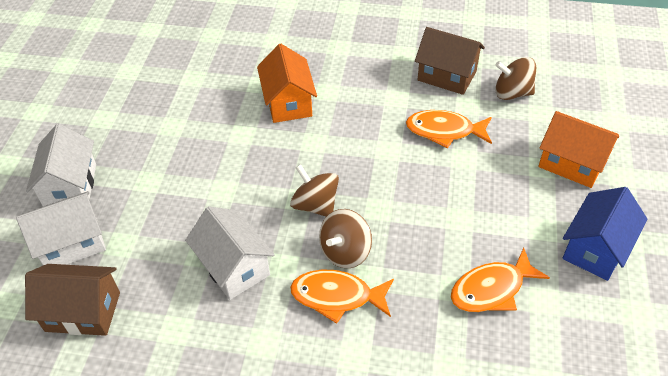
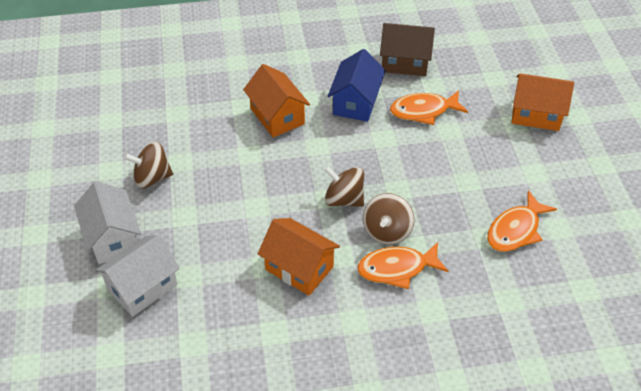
camera: 20 degrees left, 0 degrees up
brown house [25,264,120,336] -> none
white house [185,206,275,300] -> orange house [258,218,340,296]
brown spinning top [495,57,536,100] -> brown spinning top moved to [124,142,173,189]
blue house [563,187,648,281] -> blue house moved to [328,49,386,122]

